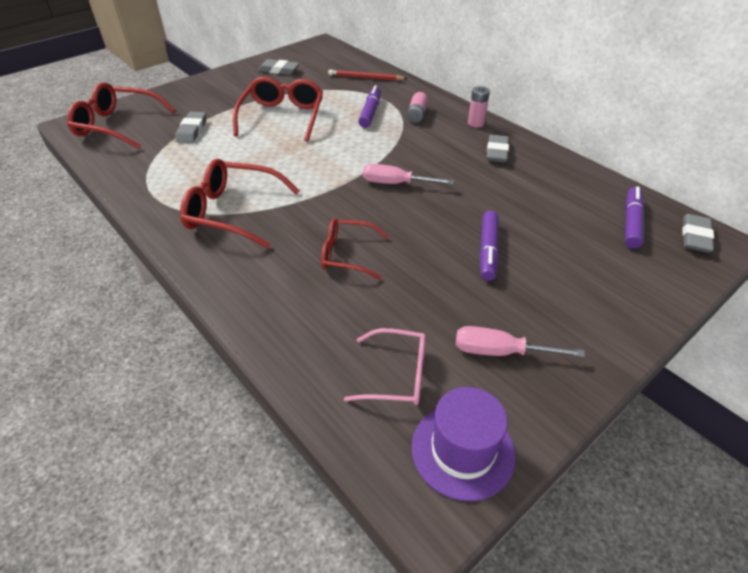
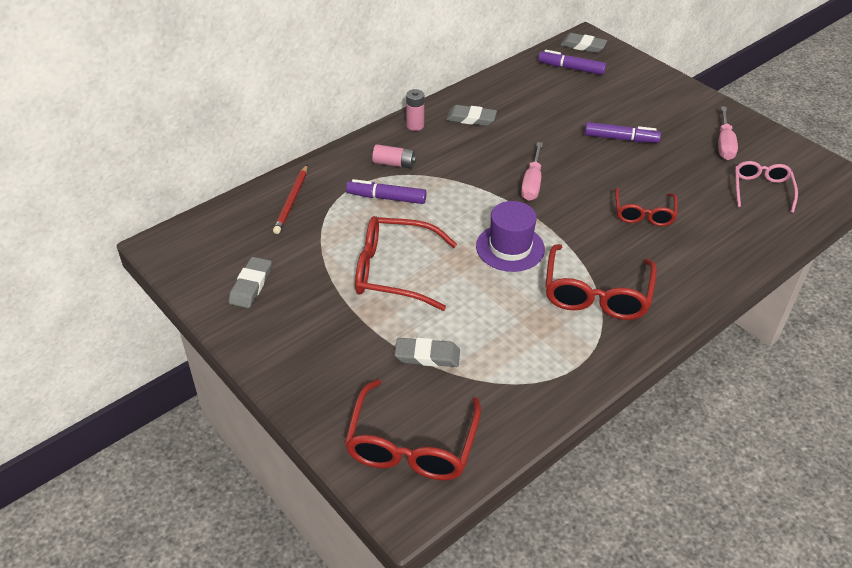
camera: 90 degrees left, 0 degrees up
purple hat [412,387,516,501] -> purple hat moved to [476,201,545,272]

